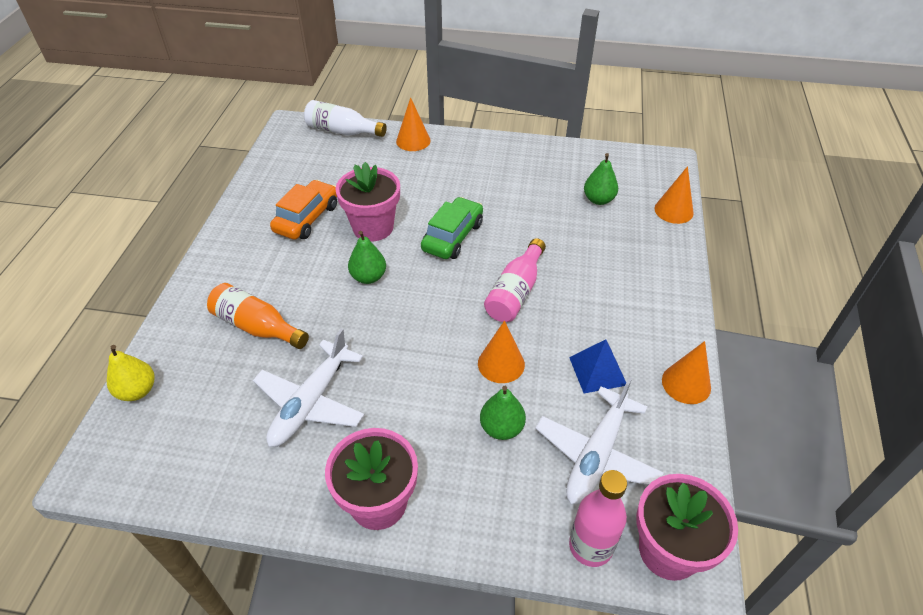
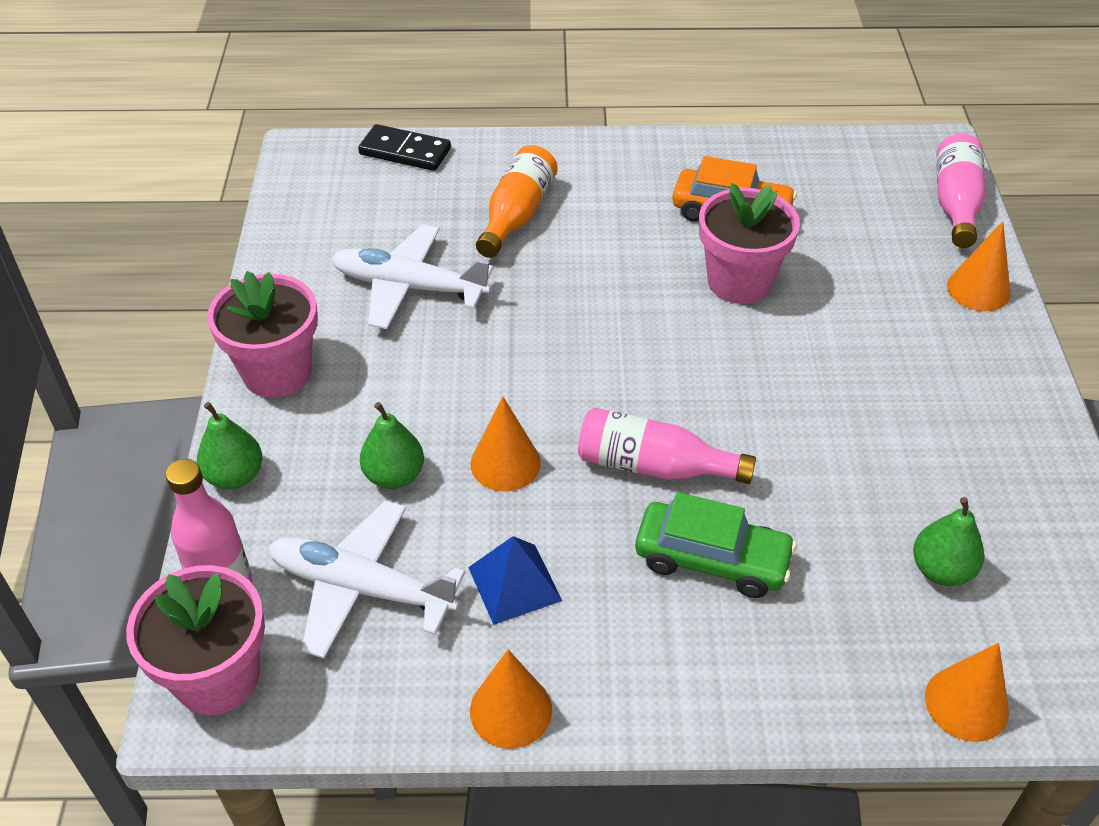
camera: 80 degrees right, 0 degrees up
yellow pear [107,345,155,401] -> black domino [358,124,451,171]
white bottle [304,100,387,137] -> pink bottle [936,134,986,248]
green pear [348,231,386,284] -> green pear moved to [197,402,262,489]
green car [421,197,483,259] -> green car moved to [635,492,797,598]

